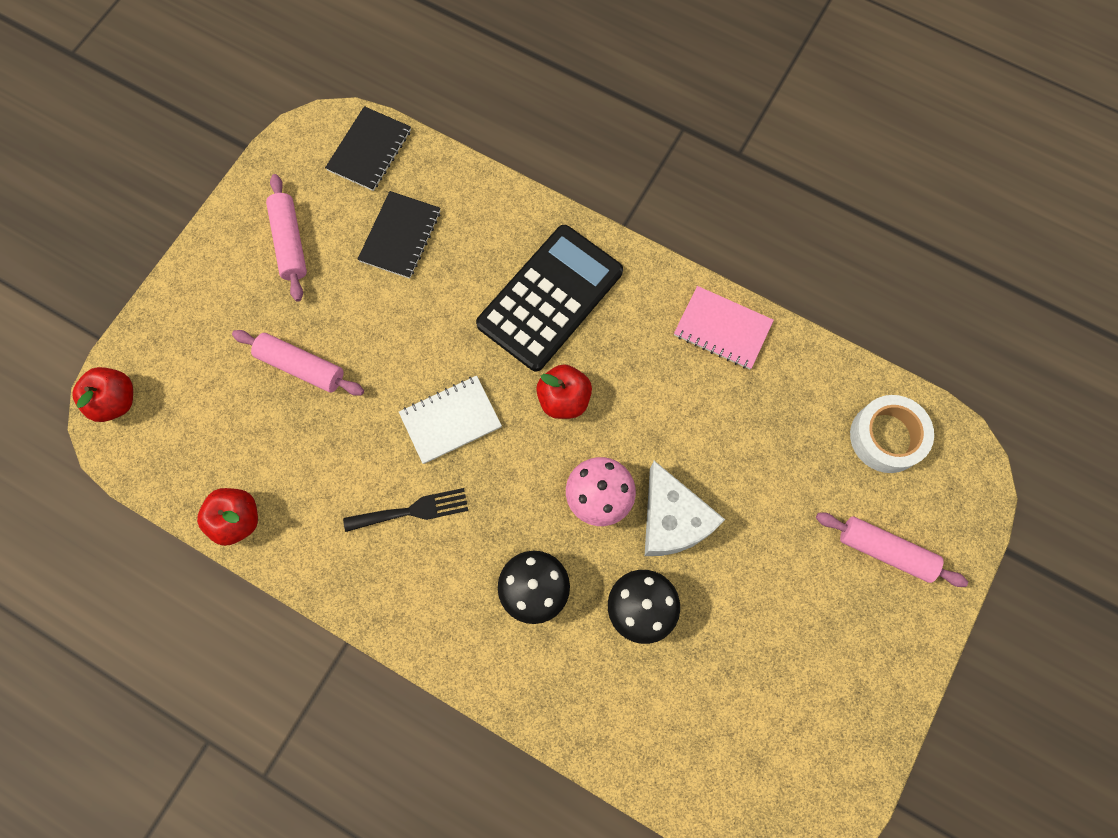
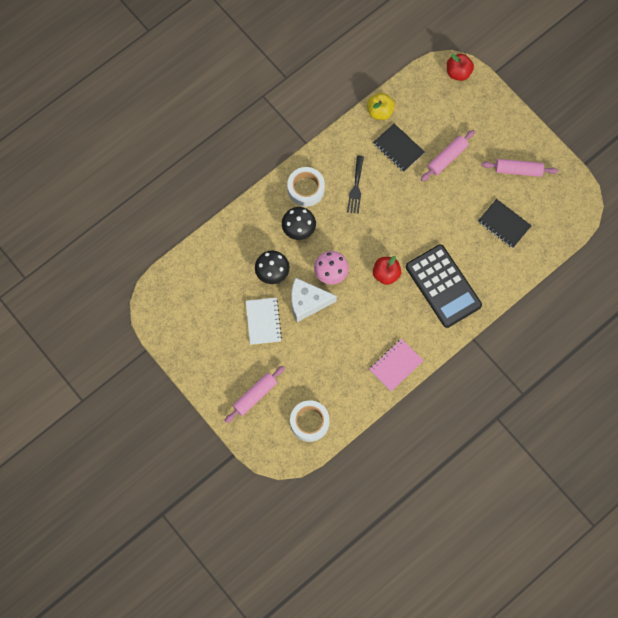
camera: 110 degrees right, 0 degrees up
red apple [197,488,258,546] -> yellow apple [367,93,395,120]
black notebook [325,106,411,191] -> black notebook moved to [373,123,425,172]
white notebook [399,376,502,464] -> white notebook moved to [246,298,282,345]
none -> white tape [287,167,325,207]

